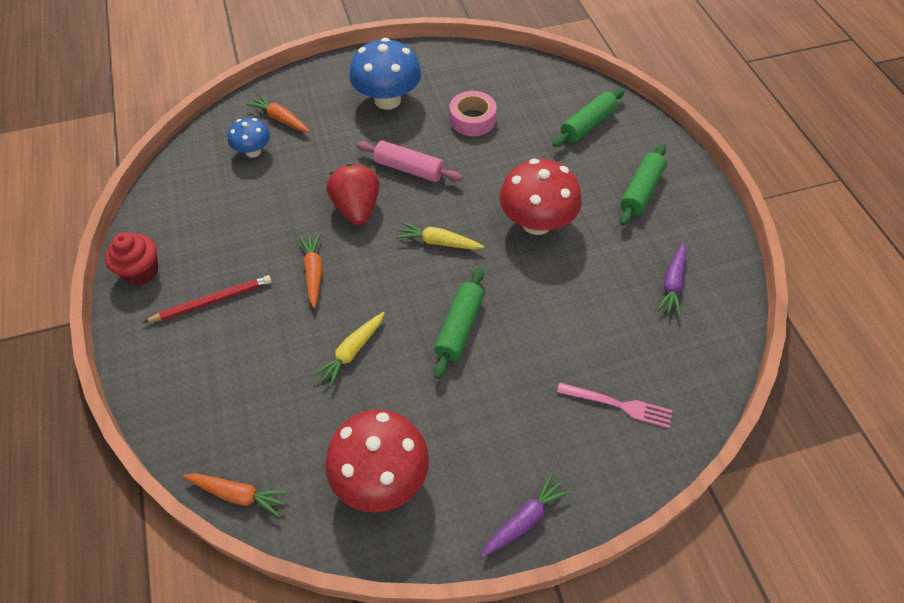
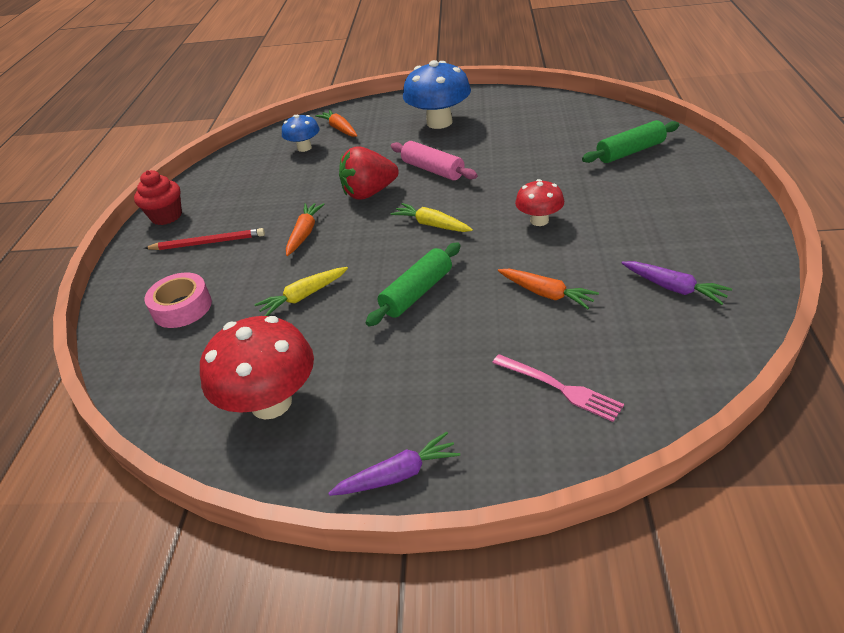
camera: 25 degrees right, 15 degrees down
orange carrot [183,473,289,517] -> orange carrot moved to [498,269,599,309]
red strawberry [326,163,380,226] -> red strawberry turned 120 degrees counterclockwise [339,146,399,200]
pink tape [450,91,497,136] -> pink tape moved to [144,273,212,328]
red mushroom [499,159,582,235] -> red mushroom [515,179,564,226], size x0.56
green rolling pin [620,144,666,226] -> none
purple carrot [657,242,686,317] -> purple carrot turned 90 degrees counterclockwise [622,261,732,305]

